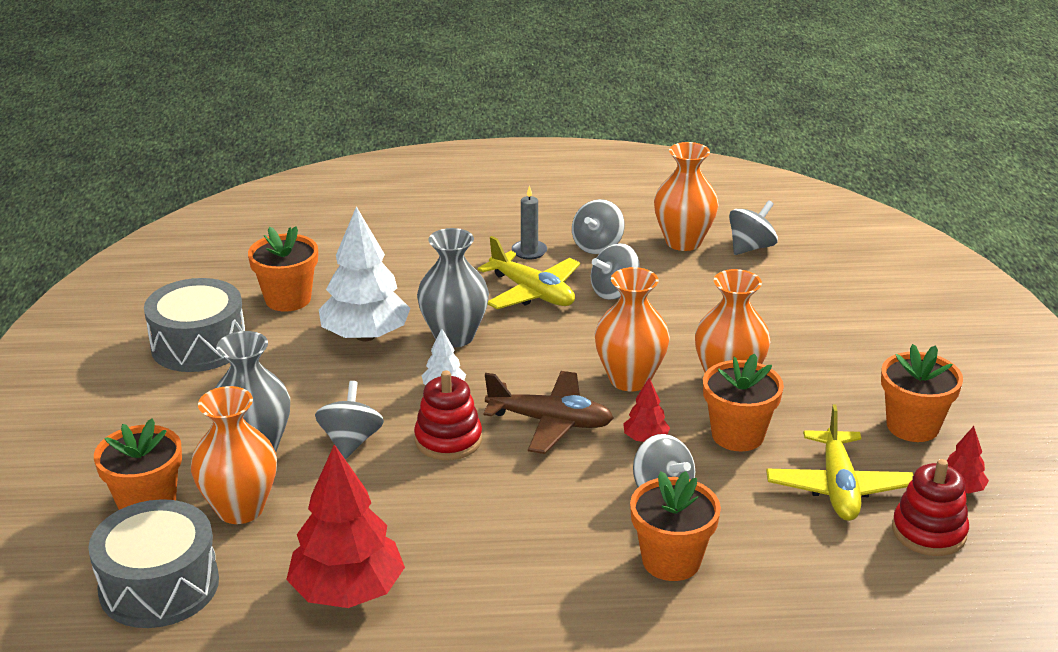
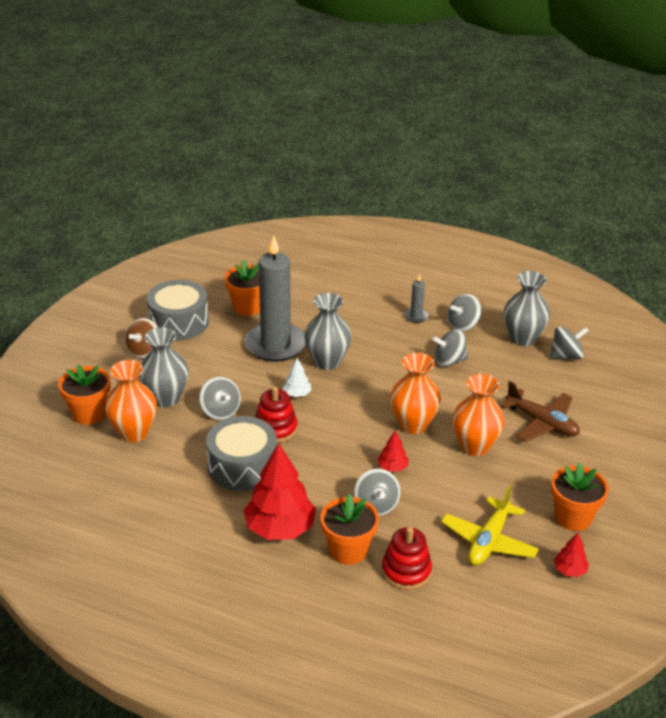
camera: 25 degrees right, 5 degrees up
grey drum [88,499,219,628] -> grey drum moved to [206,416,277,491]
red tree [286,444,405,608] -> red tree moved to [244,443,316,540]
grey spinning top [315,381,384,459] -> grey spinning top turned 120 degrees clockwise [199,377,241,420]
white tree [319,207,411,341] -> grey candle [245,236,306,362]
yellow plane [478,236,580,309] -> none
brown plane [483,371,613,454] -> brown plane moved to [500,381,580,442]
orange vase [654,142,719,251] -> grey vase [504,271,550,346]
orange flower pot [703,354,784,451] -> none
red stacking toy [892,459,969,556] -> red stacking toy moved to [382,527,432,590]
none -> brown spinning top [125,318,159,359]

